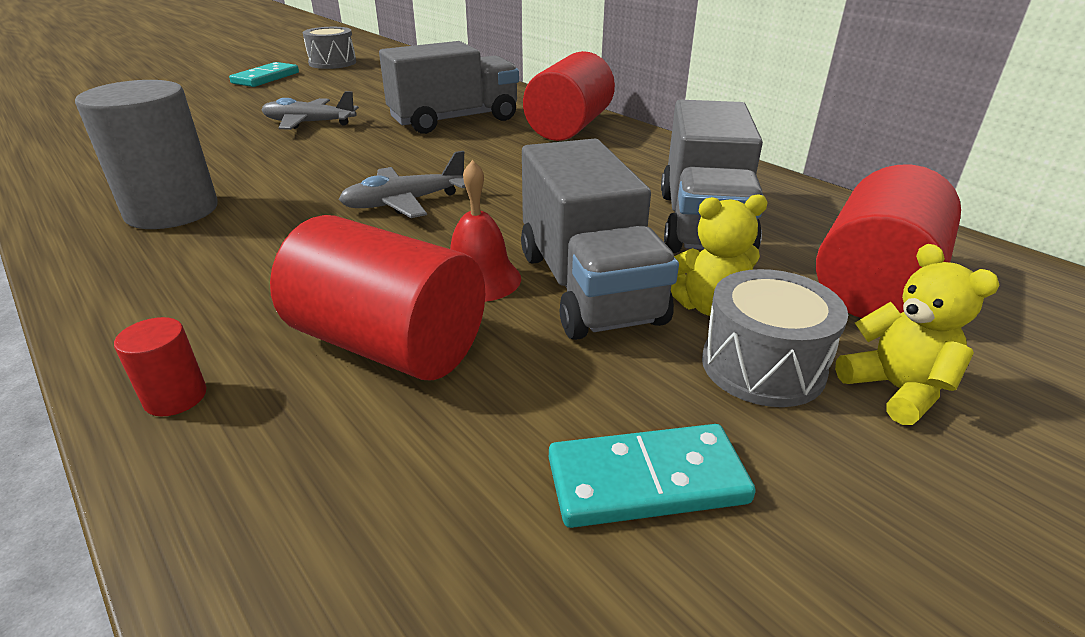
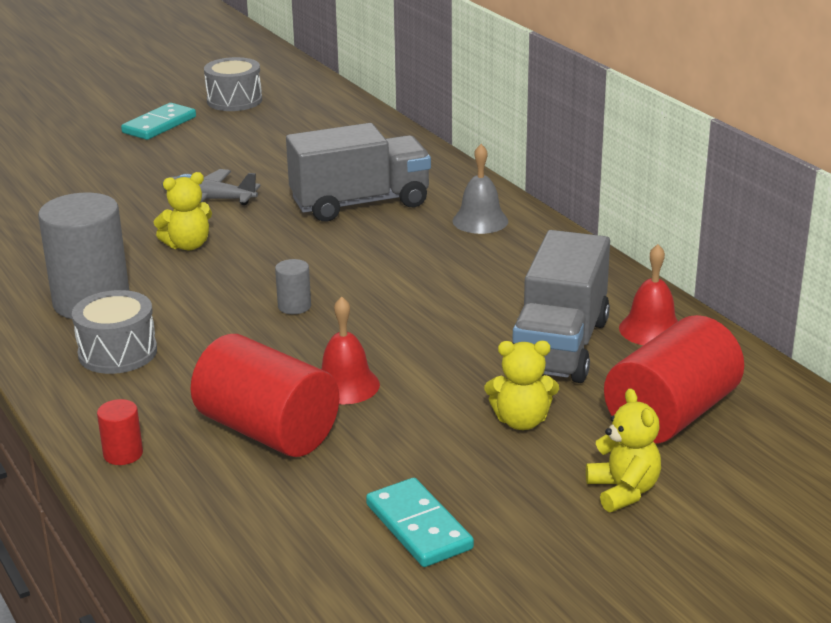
camera: 10 degrees right, 5 degrees down
grey plane [339,151,466,218] -> grey cylinder [275,259,311,314]
grey truck [521,139,679,340] -> none
red cylinder [523,51,615,141] -> grey bell [453,144,508,234]
turquoise domino [549,424,756,528] -> turquoise domino turned 60 degrees clockwise [366,478,474,567]
grey drum [702,269,848,407] -> grey drum moved to [72,290,157,374]
none -> yellow teddy bear [154,172,212,250]
none -> red bell [619,244,678,345]

